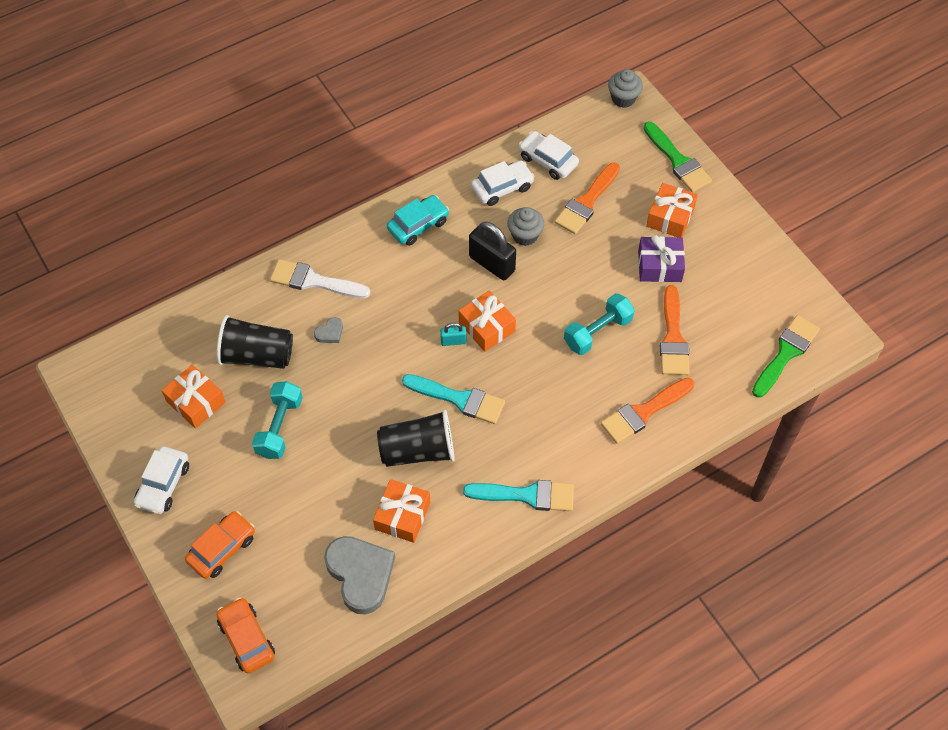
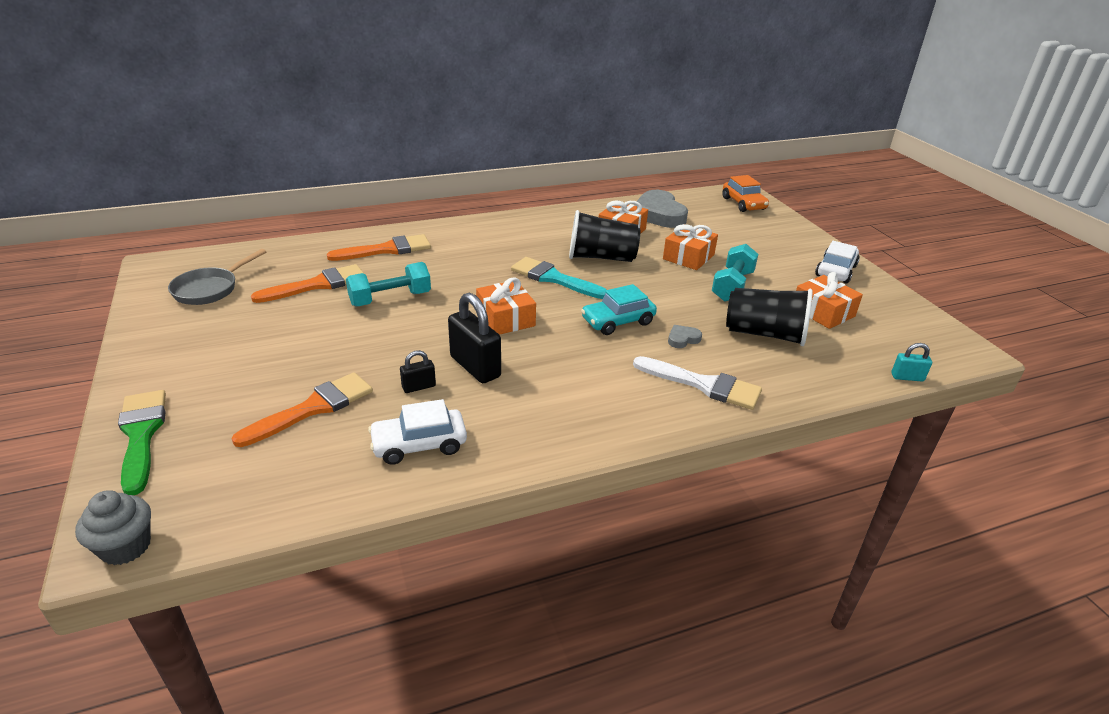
camera: 170 degrees left, 25 degrees down
orange car [185,511,255,579] -> none
turquoise car [387,195,449,246] -> turquoise car moved to [581,284,657,335]
turquoise padlock [440,323,467,346] -> turquoise padlock moved to [891,343,932,382]
turquoise brush [463,480,574,511] -> none
grey cupcake [507,207,544,246] -> black padlock [400,350,436,393]
white car [518,131,579,180] -> none
purple gift [638,235,685,282] -> none
orange gift [646,183,698,238] -> orange gift moved to [663,224,718,270]
orange brush [660,285,690,375] -> orange brush turned 45 degrees clockwise [251,264,364,303]
green brush [752,315,820,398] -> none
none -> grey pan [168,249,266,305]

